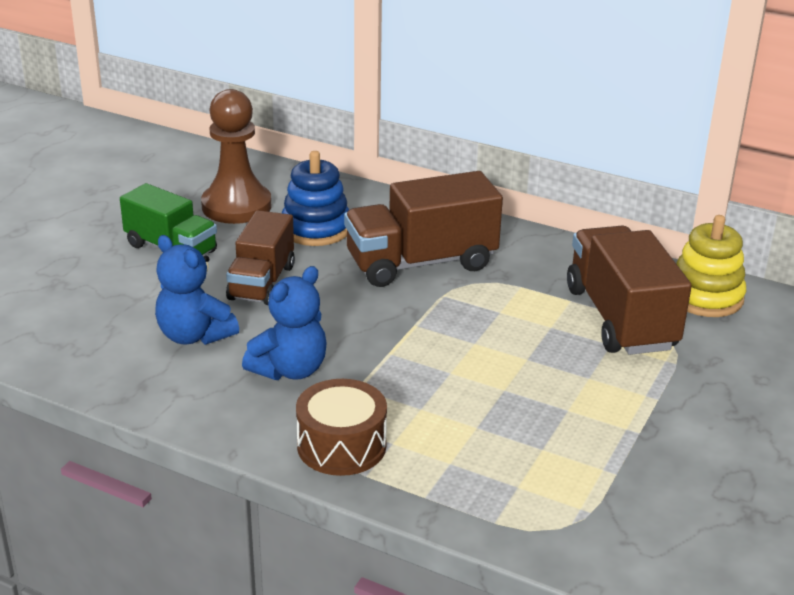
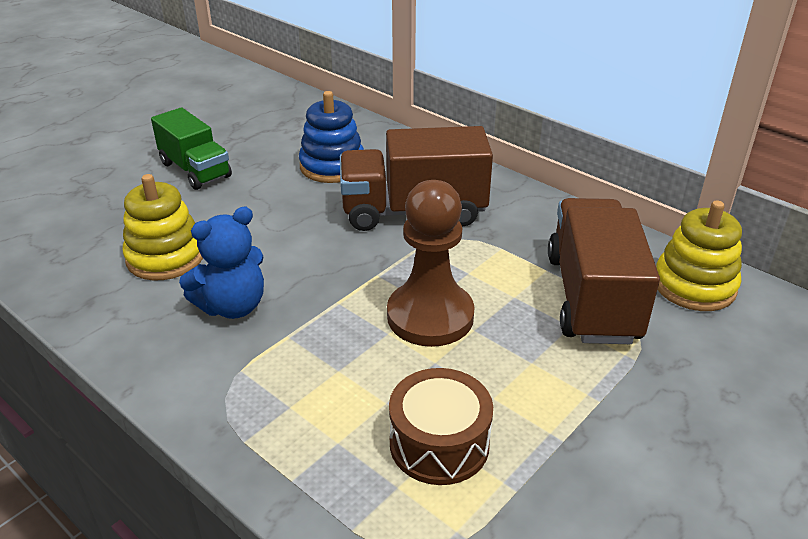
camera: 15 degrees right, 5 degrees up
blue teddy bear [155,235,239,345] -> yellow stacking toy [123,174,203,281]
brown pawn [201,89,271,224] -> brown pawn moved to [387,180,475,347]
brown truck [226,210,295,305] -> none
brown drum [296,379,387,476] -> brown drum moved to [389,368,493,485]

